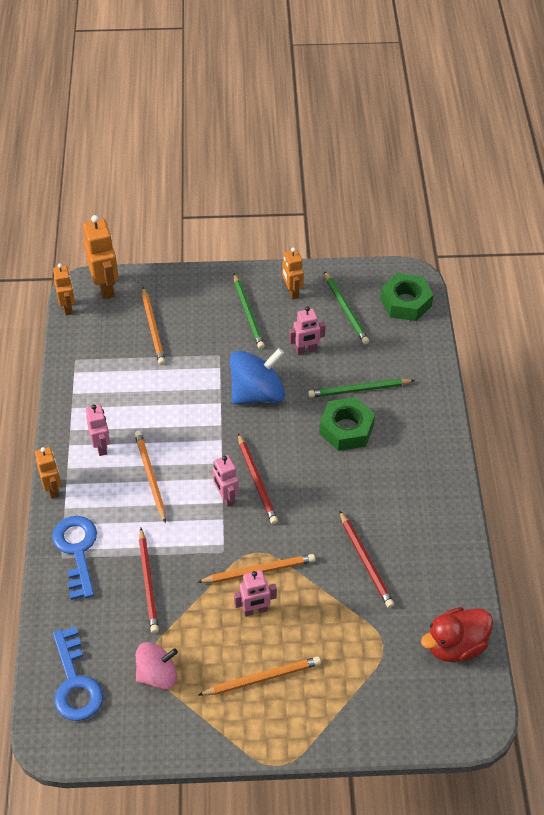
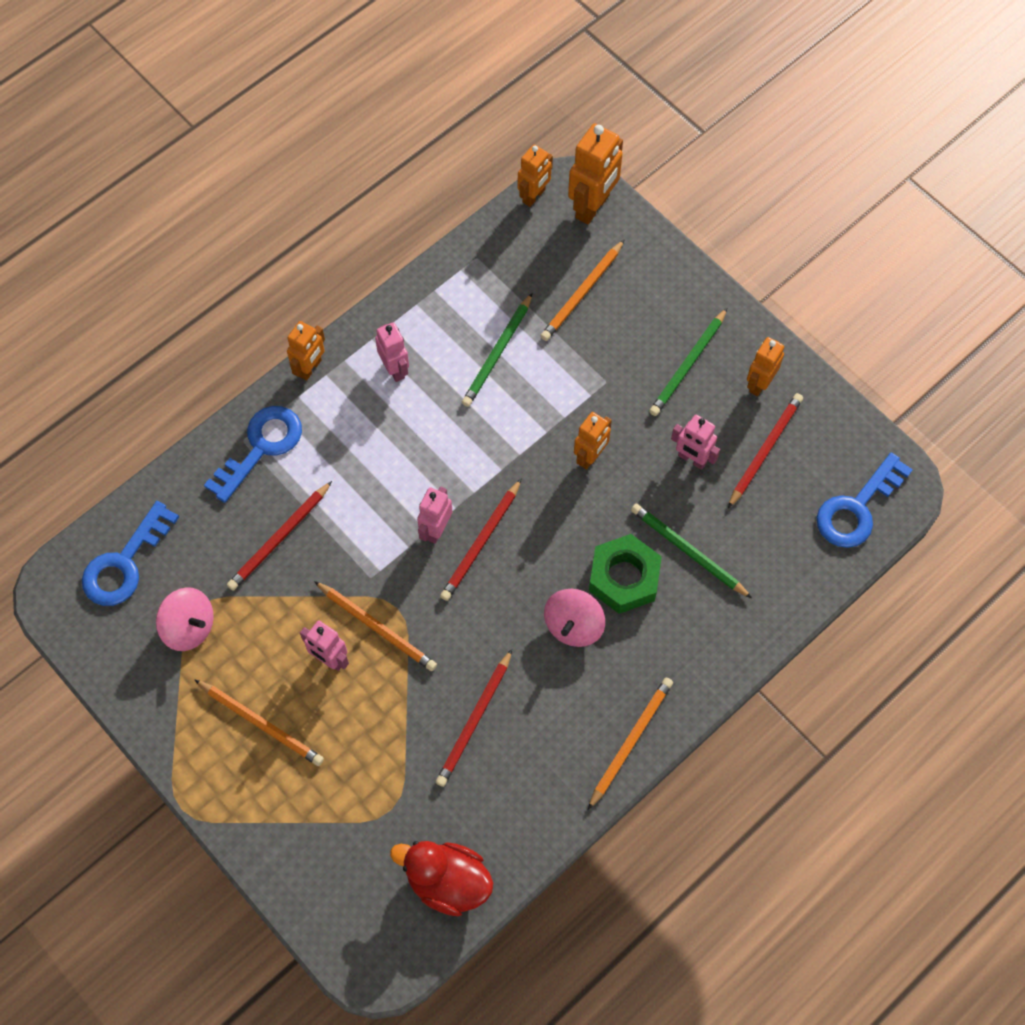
camera: 50 degrees right, 15 degrees up
pink robot [86,404,110,456] -> pink robot turned 60 degrees counterclockwise [375,322,409,382]
orange pencil [134,431,166,523] -> orange pencil moved to [588,677,673,810]
blue spinning top [230,348,285,404] -> orange robot [574,412,612,470]
green pencil [324,271,369,344] -> green pencil moved to [462,293,532,407]
green nut [380,273,433,321] -> blue key [817,452,913,548]
none -> pink spinning top [544,589,605,647]
none -> red pencil [728,393,803,508]

